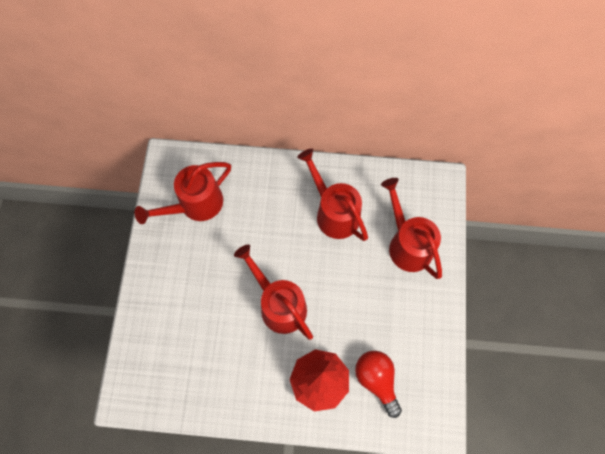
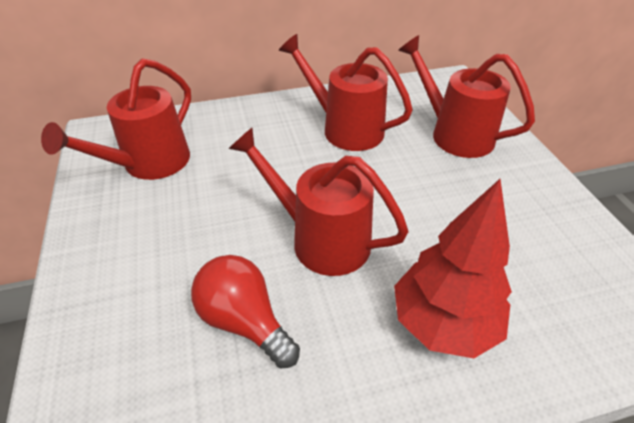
camera: 20 degrees left, 25 degrees down
red light bulb [355,351,402,418] -> red light bulb moved to [191,255,300,368]

